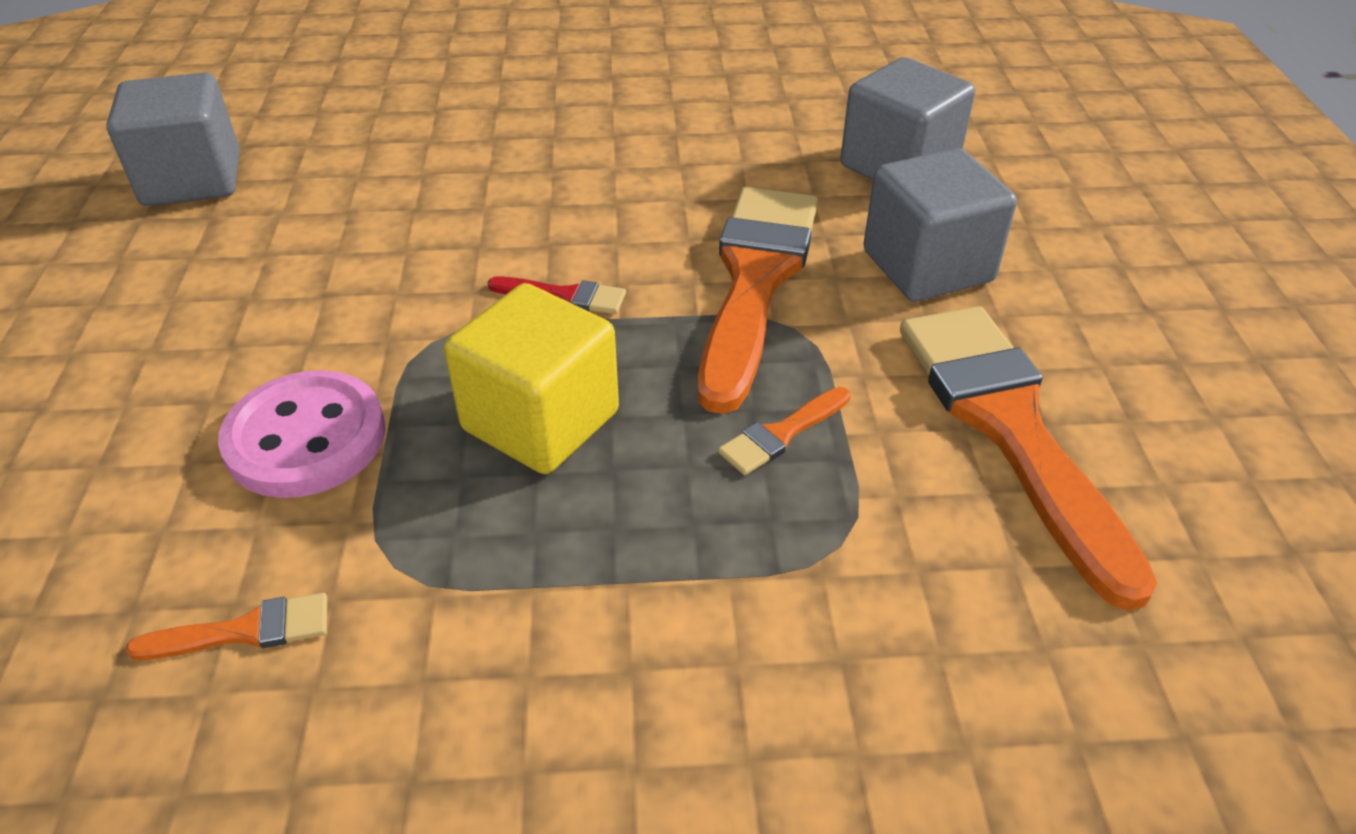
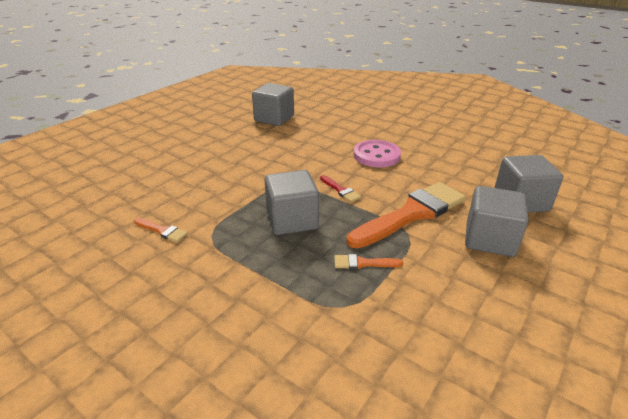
camera: 40 degrees right, 10 degrees down
pink button [218,370,386,498] -> pink button moved to [354,140,401,167]
yellow cube [444,283,619,474] -> grey cube [265,170,319,235]
orange brush [900,306,1157,611] -> none

